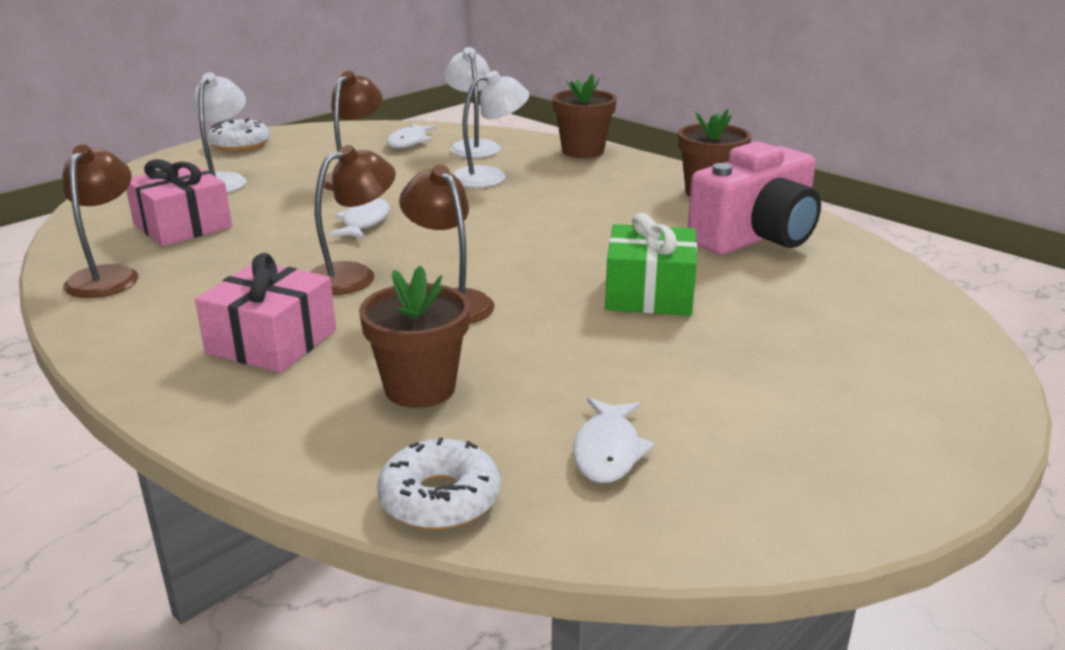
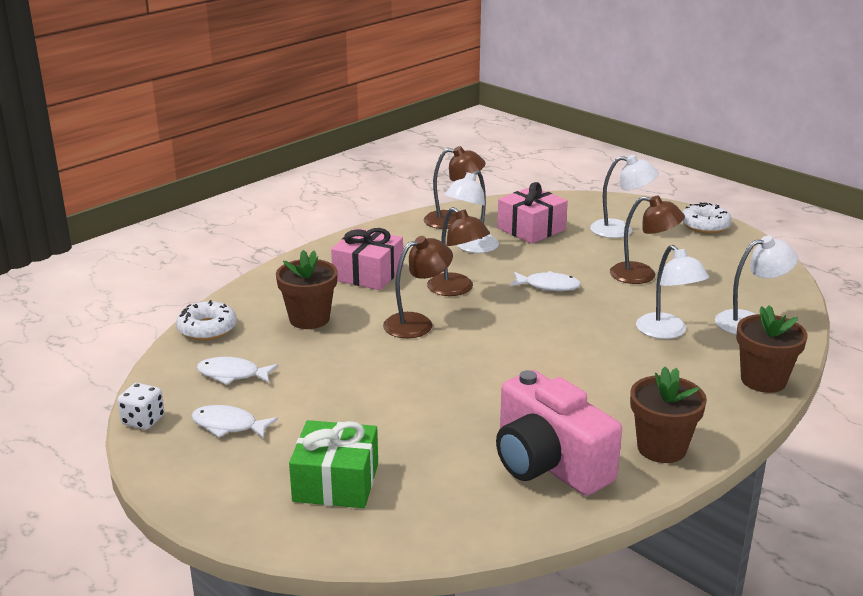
camera: 90 degrees right, 0 degrees up
white fish [387,123,437,148] -> white fish moved to [191,405,278,439]
green gift [605,213,697,316] -> green gift moved to [289,420,378,508]
none -> white dice [117,383,165,430]
none -> white lamp [445,170,499,253]

